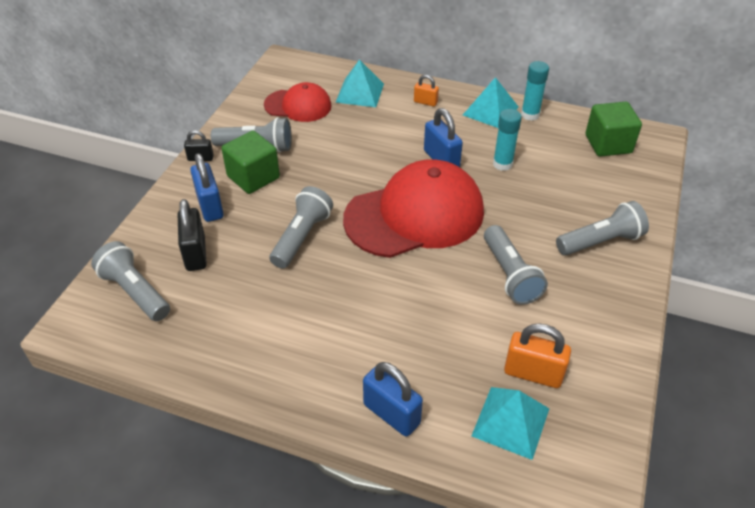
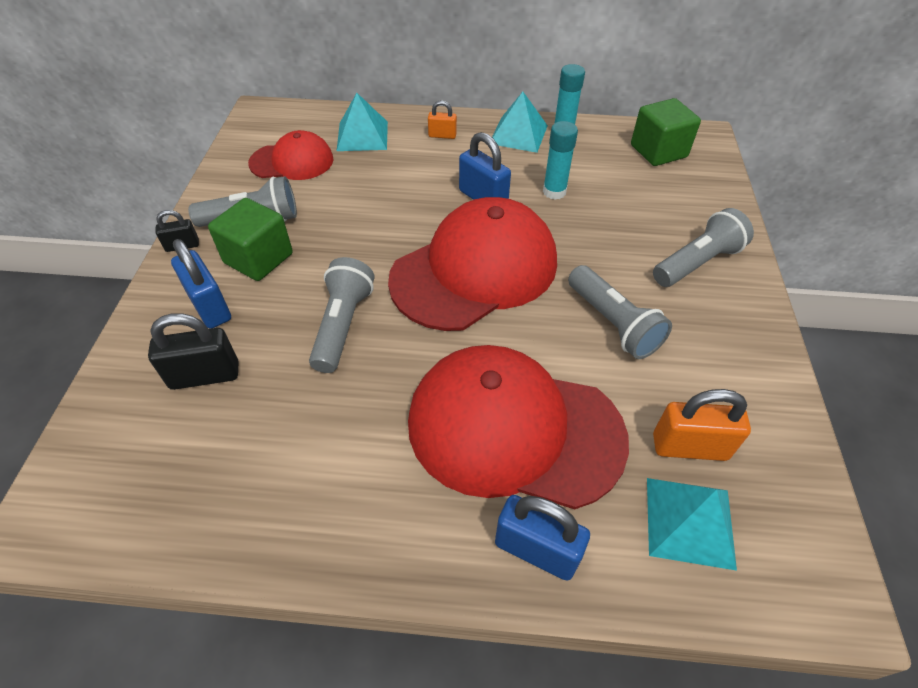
camera: 15 degrees left, 5 degrees up
grey flashlight [91,241,170,321] -> none
black padlock [178,199,207,271] -> black padlock turned 75 degrees counterclockwise [148,313,239,390]
none -> red cap [408,345,629,509]

